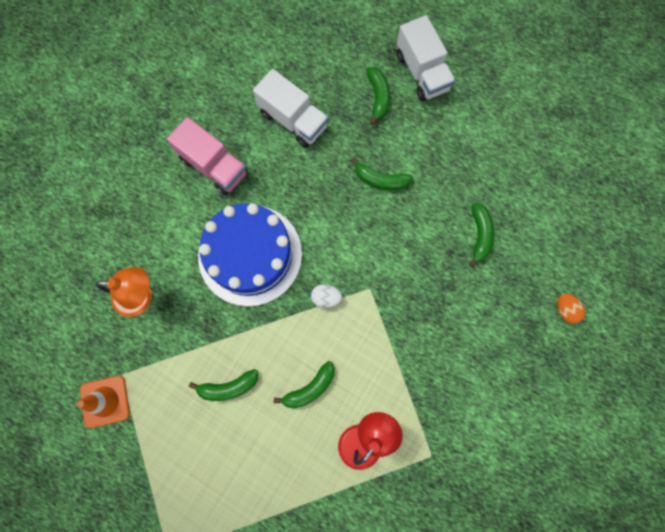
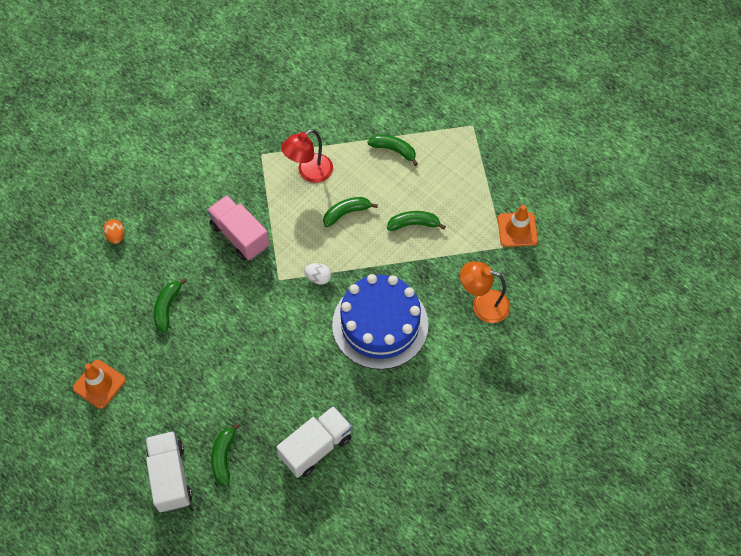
camera: 170 degrees left, 15 degrees down
pink truck [167,117,248,195] -> pink truck moved to [207,195,270,261]
white truck [253,69,329,148] -> white truck turned 90 degrees clockwise [276,406,352,478]
green banana [351,157,413,190] -> green banana moved to [367,135,418,166]
none -> orange traffic cone [73,360,126,409]

